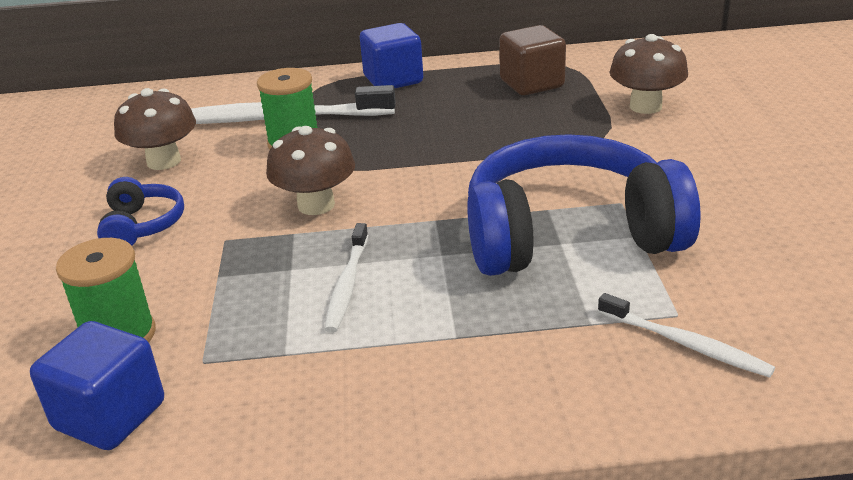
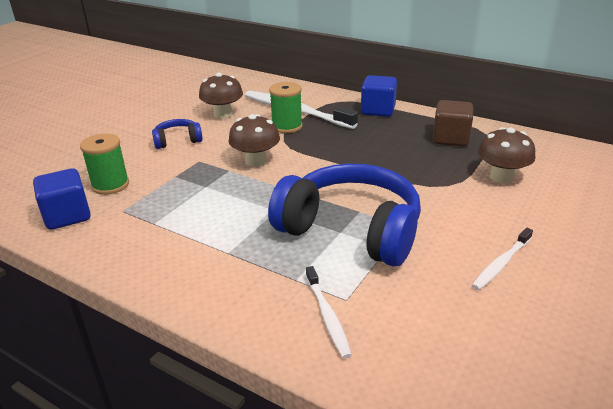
camera: 35 degrees right, 0 degrees up
blue headphones [97,177,184,245] -> blue headphones turned 135 degrees counterclockwise [152,119,203,149]
white toothbrush [324,223,368,333] -> white toothbrush moved to [472,228,533,290]

